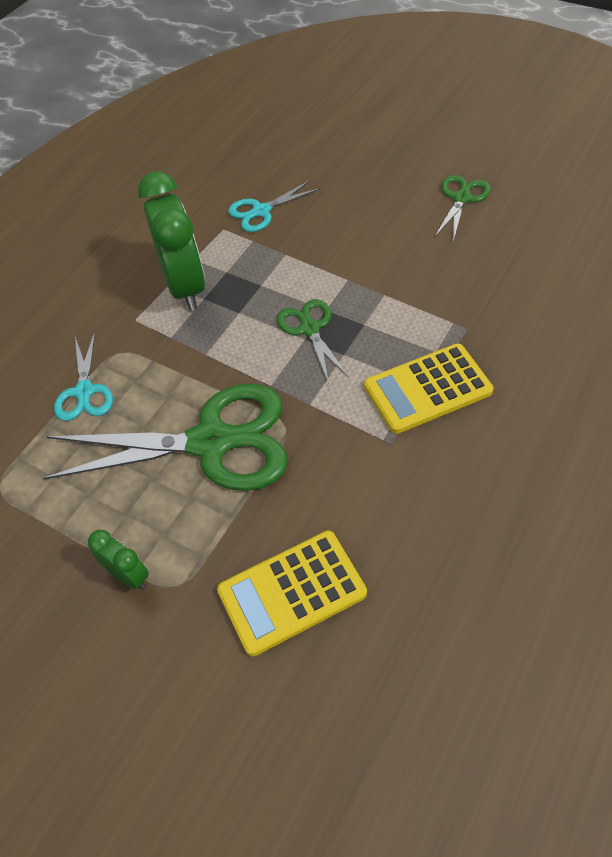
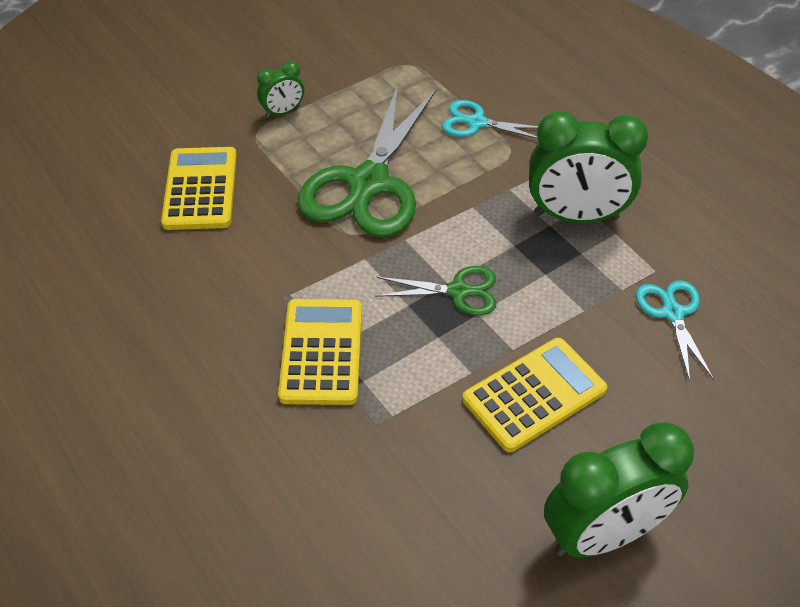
camera: 110 degrees right, 5 degrees down
green scissors [435,175,491,242] -> green clock [544,422,694,557]
none -> yellow calculator [462,338,607,452]

